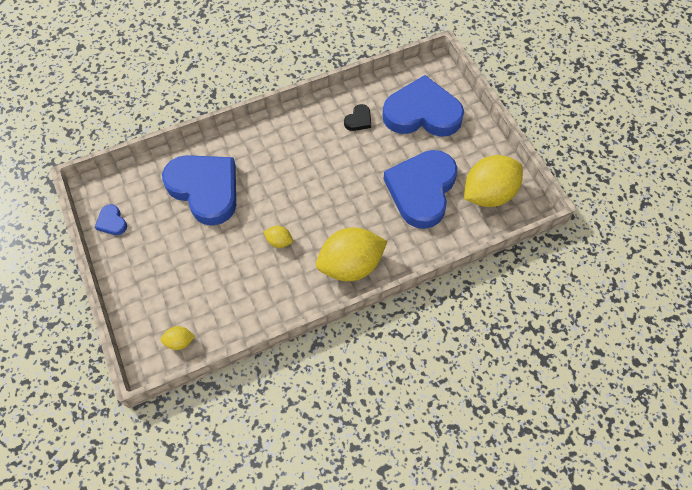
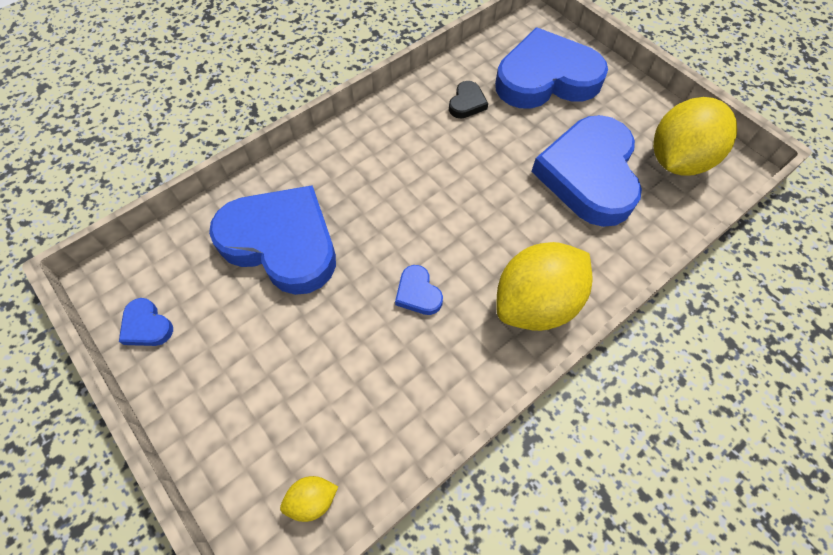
camera: 15 degrees left, 0 degrees up
yellow lemon [264,226,293,248] -> blue heart [395,265,443,315]

